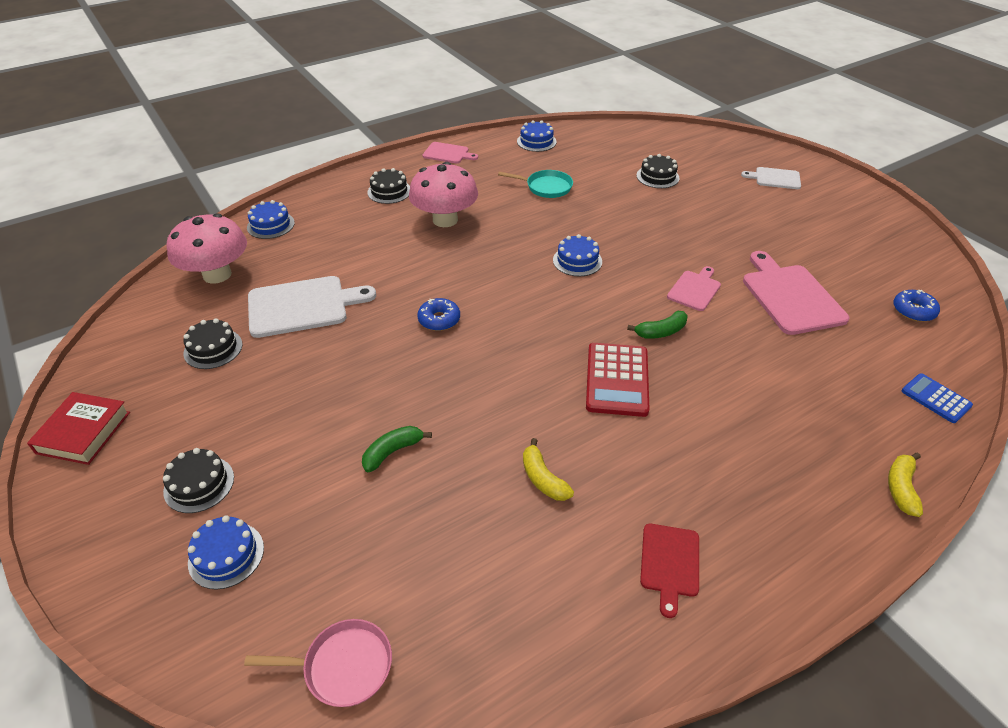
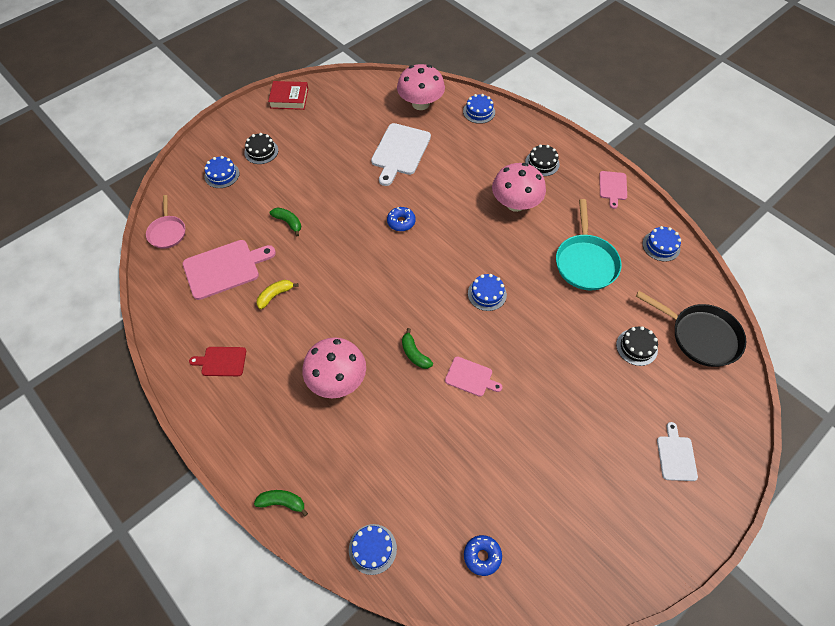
camera: 80 degrees right, 15 degrees up
black cake [183,318,242,369] -> none
white cutting board [248,276,376,338] -> white cutting board turned 45 degrees clockwise [371,123,431,186]
turquoise pan [498,170,573,198] -> turquoise pan [556,199,622,290], size x1.62
red calculator [586,343,650,417] -> none
pink cutting board [743,251,849,335] -> pink cutting board moved to [183,240,276,300]
yellow banana [888,452,923,517] -> green banana [254,490,308,517]
blue calculator [902,373,973,423] -> blue cake [349,524,397,575]
none -> pink mushroom [302,337,366,398]
none -> black pan [636,291,746,367]

